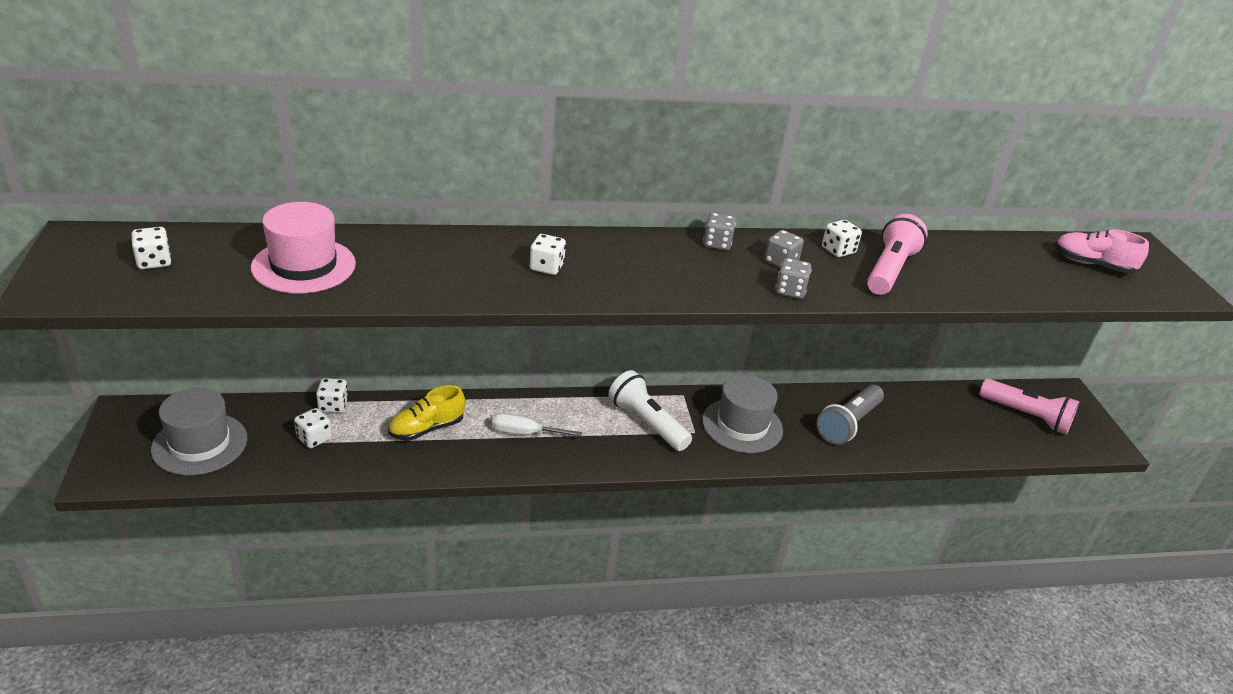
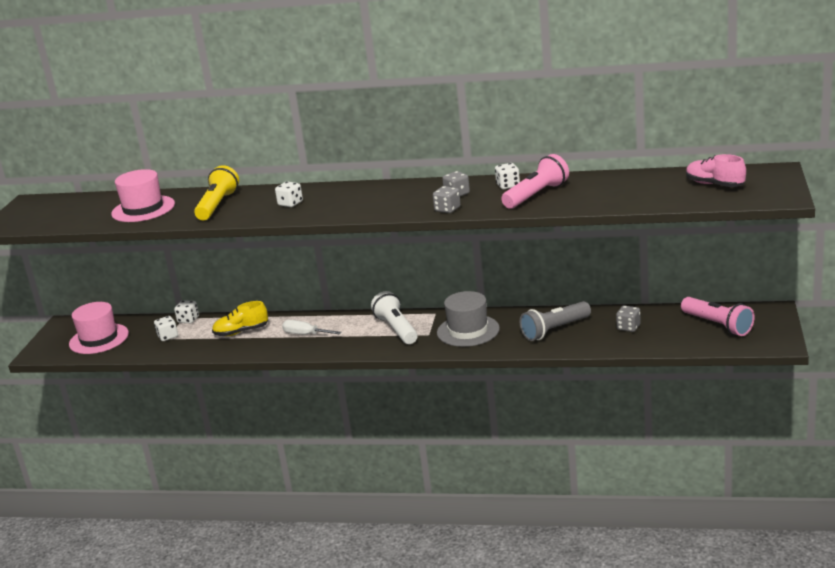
camera: 25 degrees right, 10 degrees down
white dice [132,227,171,269] -> none
grey hat [151,388,247,475] -> pink hat [69,302,129,354]
grey dice [703,212,736,250] -> grey dice moved to [616,305,641,332]
none -> yellow flashlight [194,165,239,220]

